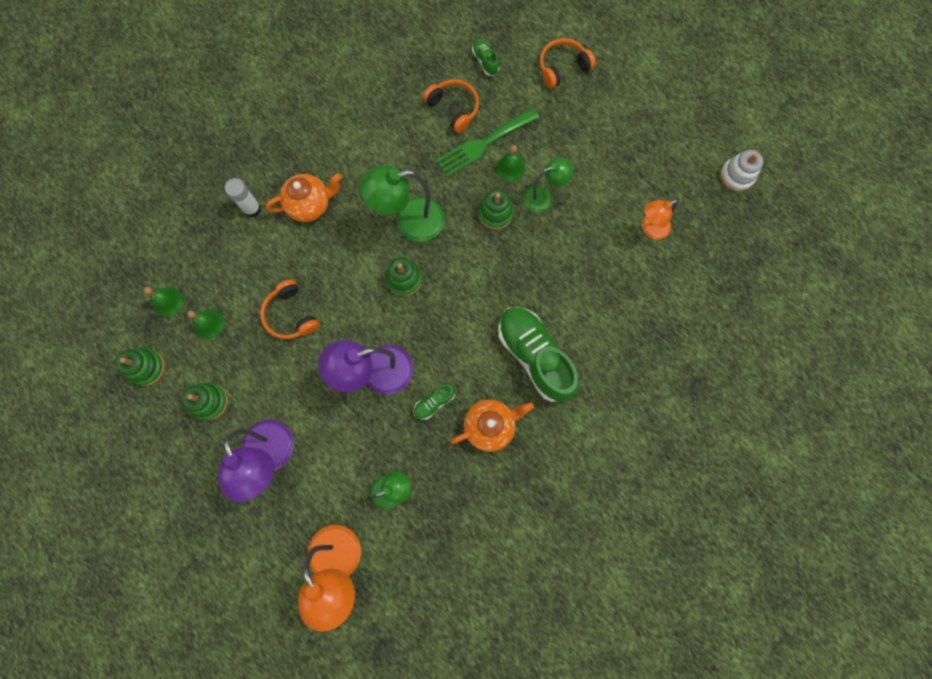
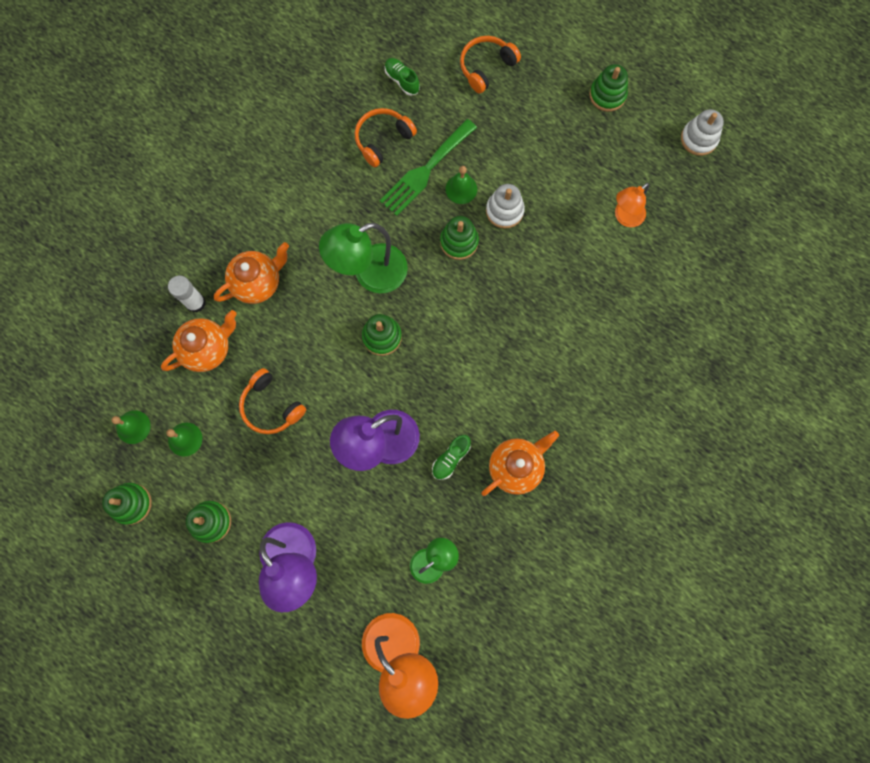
camera: 15 degrees left, 0 degrees up
orange headphones [423,79,479,133] -> orange headphones turned 75 degrees counterclockwise [355,108,417,167]
green shoe [498,307,579,402] -> none
green lamp [524,158,573,212] -> white stacking toy [486,184,525,229]
none -> orange teapot [161,310,237,372]
none -> green stacking toy [589,64,628,112]

